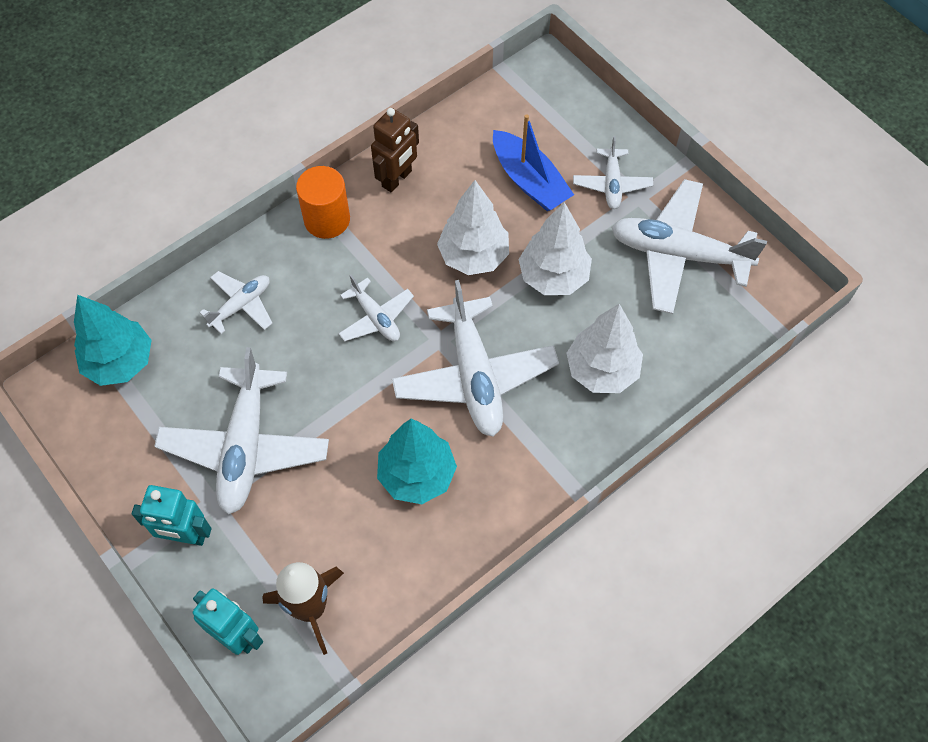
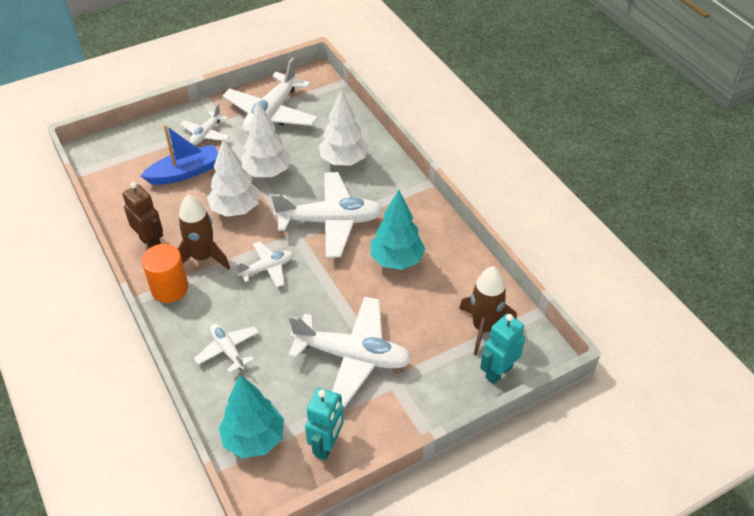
camera: 80 degrees left, 15 degrees down
turquoise robot [132,485,212,546] -> turquoise robot moved to [305,388,344,460]
white plane [573,136,653,209] -> white plane turned 105 degrees clockwise [180,104,230,145]
none -> brown rocket [178,194,230,270]

